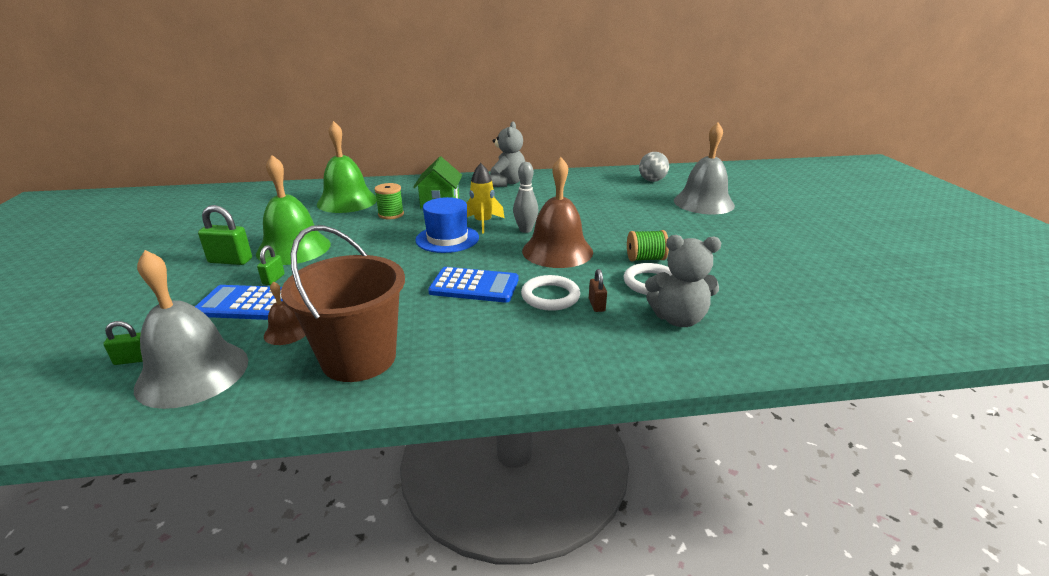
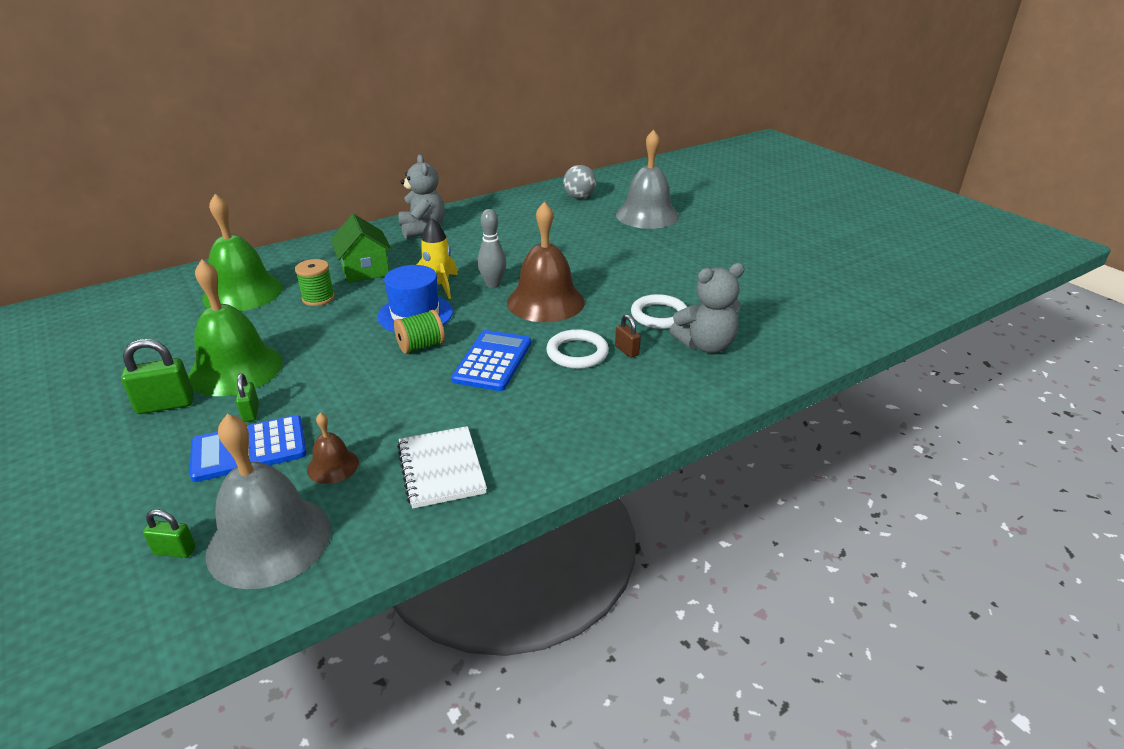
camera: 25 degrees left, 5 degrees up
green padlock [103,321,143,365] -> green padlock turned 45 degrees clockwise [143,509,196,558]
brown bucket [281,225,405,382] -> white notebook [397,426,487,509]
blue calculator [428,267,519,303] -> blue calculator turned 60 degrees counterclockwise [451,330,531,391]
green spool [627,230,669,261] -> green spool moved to [394,310,445,354]

